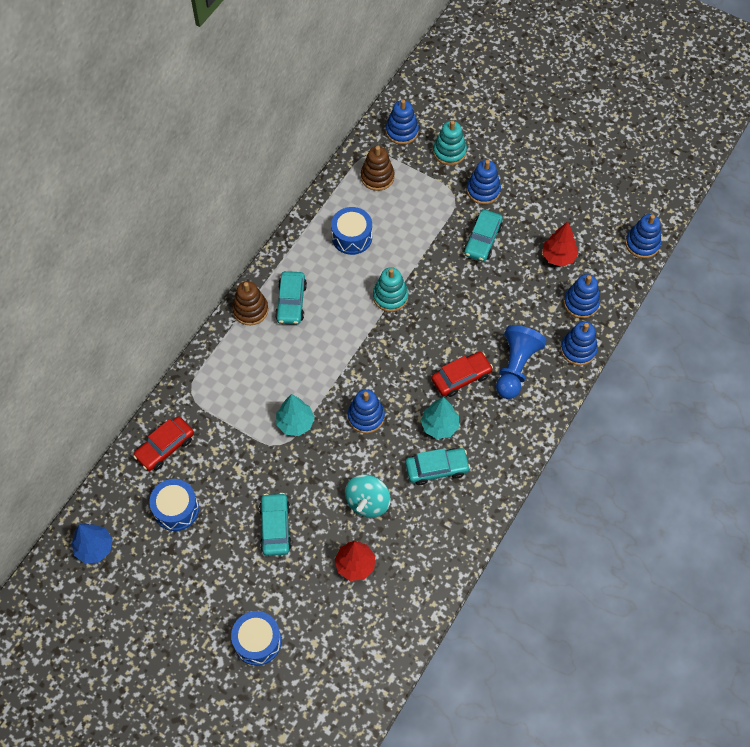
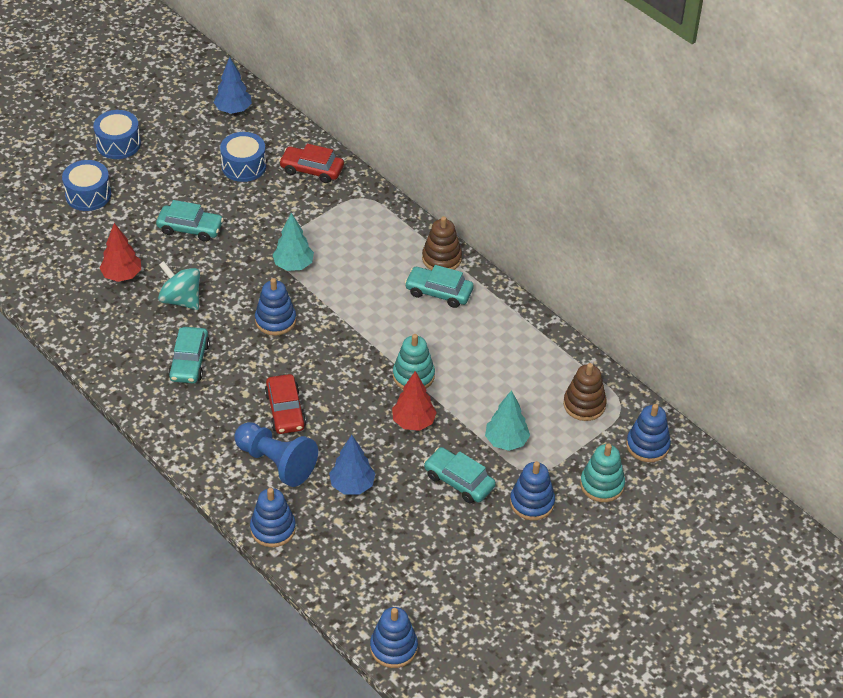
camera: 105 degrees right, 15 degrees down
red car [133,416,194,471] -> red car turned 45 degrees counterclockwise [279,144,344,183]
blue drum [331,207,372,255] -> blue drum moved to [93,110,141,159]
turquoise tree [421,397,459,439] -> turquoise tree moved to [485,390,530,451]
red tree [542,222,579,267] -> red tree moved to [392,371,437,431]
blue stacking toy [564,274,600,319] -> none
none -> blue tree [329,435,375,494]

